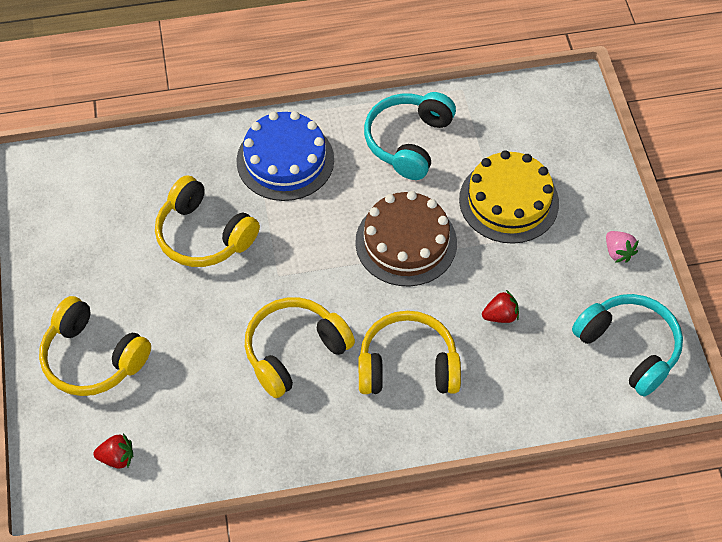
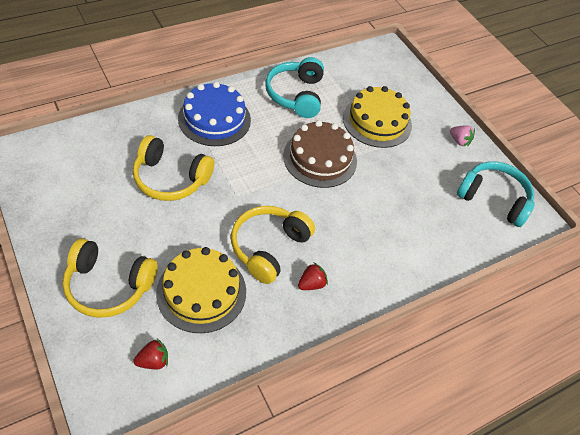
camera: 25 degrees left, 5 degrees down
yellow headphones [359,311,461,394] -> none
red strawberry [482,290,519,323] -> red strawberry moved to [298,262,328,290]
none -> yellow cake [156,247,246,333]

